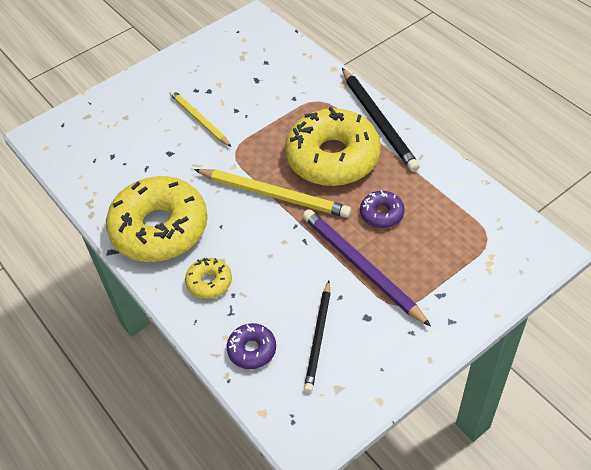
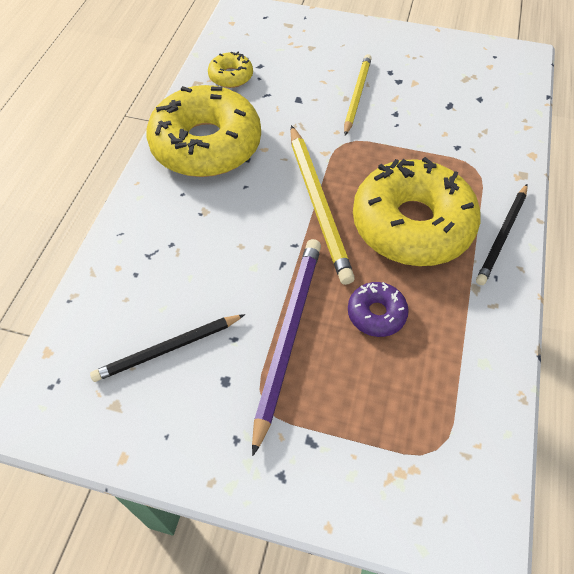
camera: 50 degrees right, 5 degrees up
yellow donut [185,258,232,299] -> yellow donut moved to [208,52,253,88]
purple donut [227,323,276,369] -> none
black pencil [342,68,420,172] -> black pencil [476,184,528,285], size x0.66

